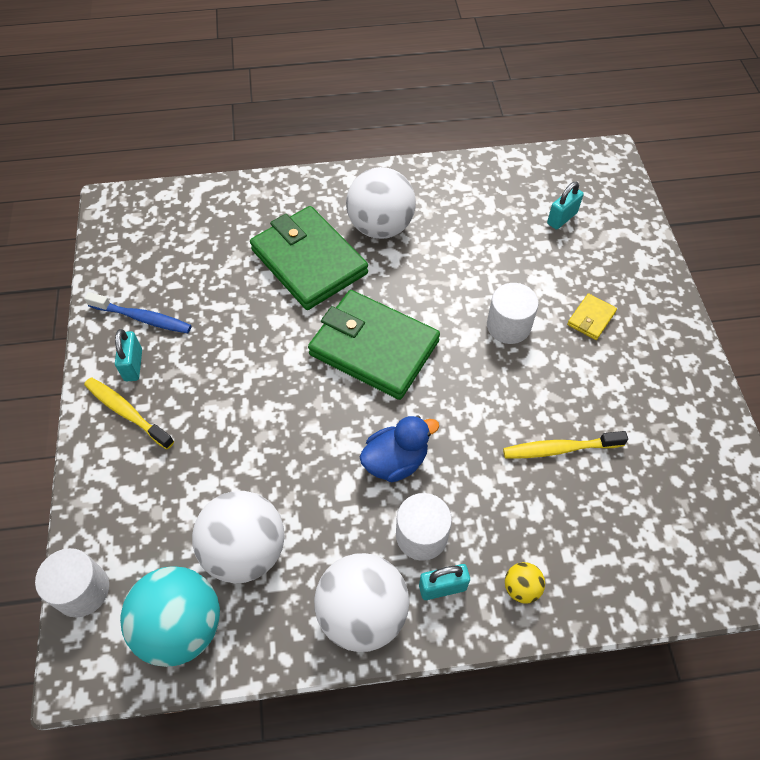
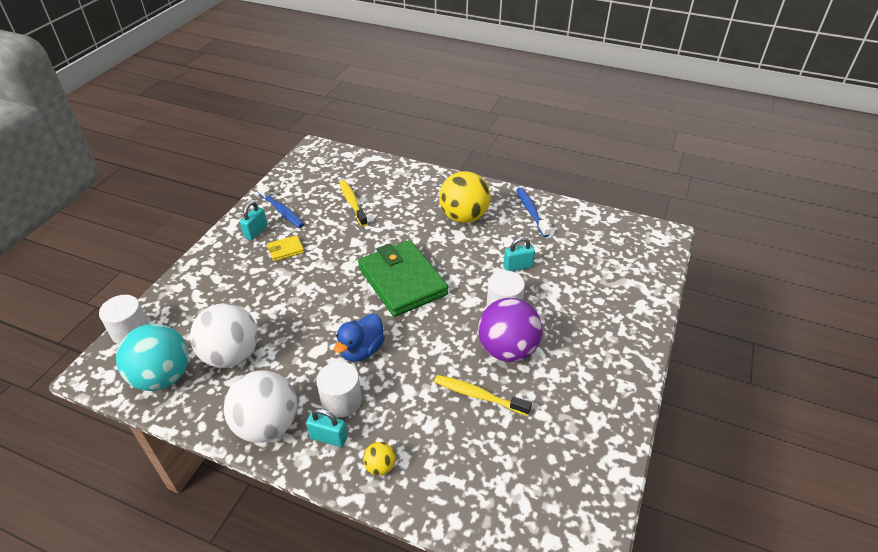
camera: 30 degrees right, 15 degrees down
yellow toothbrush [84,377,174,450] -> yellow toothbrush moved to [339,180,368,227]
green wallet [250,206,368,310] -> none
white ball [346,167,416,239] -> yellow ball [439,171,491,223]
blue duck [360,415,439,482] -> blue duck turned 120 degrees clockwise [334,313,385,362]
turquoise padlock [547,182,584,230] -> turquoise padlock moved to [503,237,535,271]
yellow wallet [567,293,617,340] -> yellow wallet moved to [267,235,304,261]
none -> purple ball [478,298,542,362]
none -> blue toothbrush [516,188,550,237]

